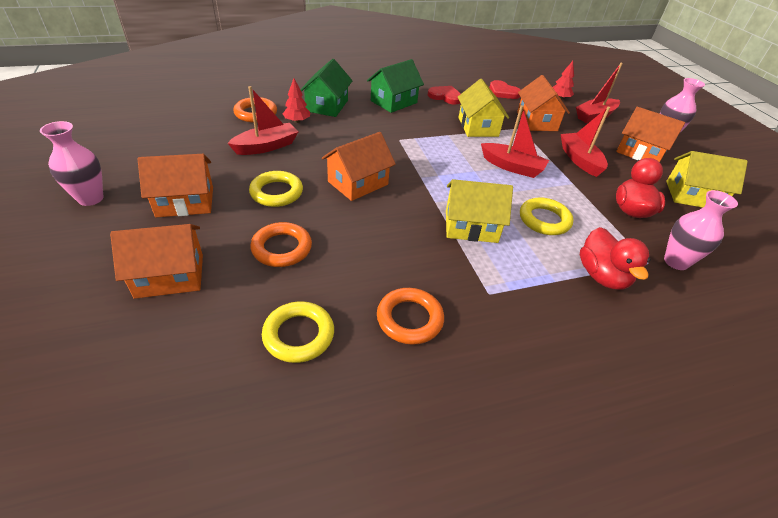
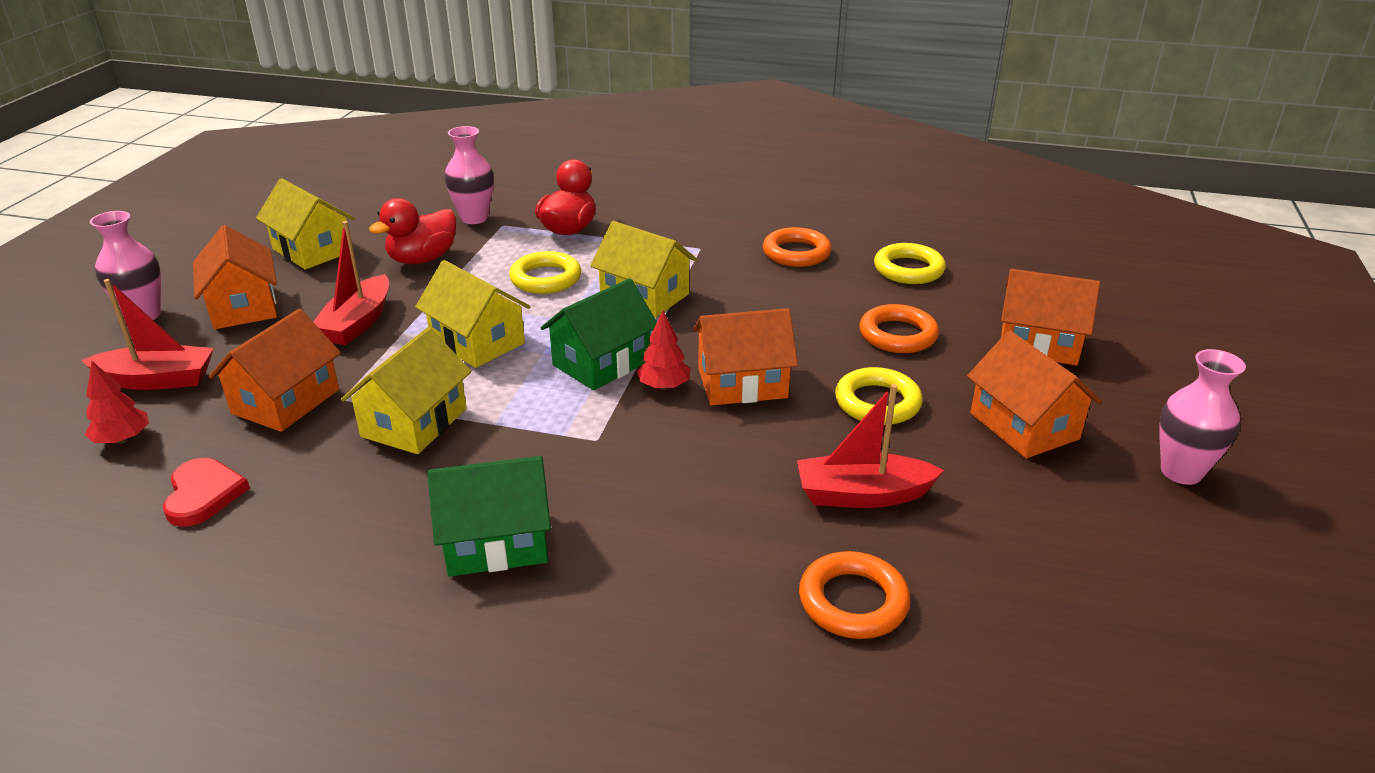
camera: 145 degrees left, 10 degrees down
orange house [138,154,213,217] -> orange house turned 45 degrees clockwise [967,331,1102,458]
red tree [283,78,310,123] -> red tree moved to [636,311,691,390]
green house [300,59,353,117] -> green house moved to [541,278,657,390]
red heart [428,86,461,104] -> none
red boat [481,105,549,178] -> yellow house [415,260,530,368]

